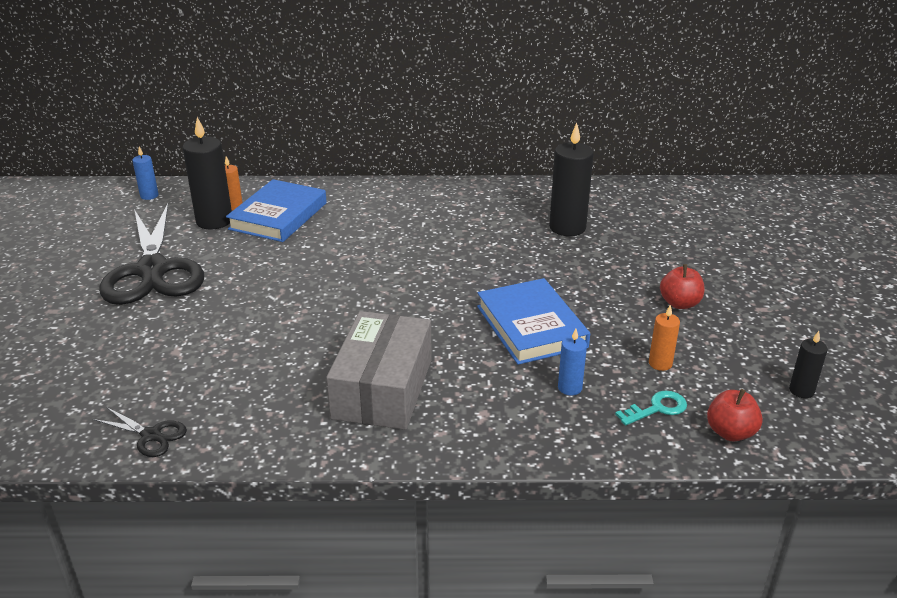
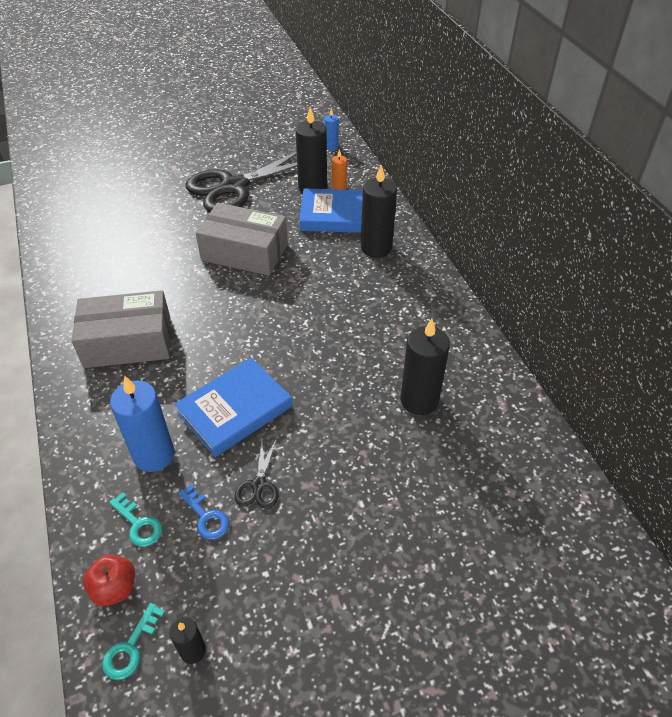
camera: 70 degrees right, 15 degrees up
black scissors [93,407,187,457] -> black scissors moved to [234,438,279,509]
blue candle [558,328,587,395] -> blue candle [110,376,175,472], size x1.95
orange candle [649,305,680,371] -> blue key [178,484,229,540]
red apple [660,264,704,309] -> none
none -> turquoise key [102,603,165,680]
none -> grey box [196,203,288,276]
none -> black candle [361,165,397,258]

